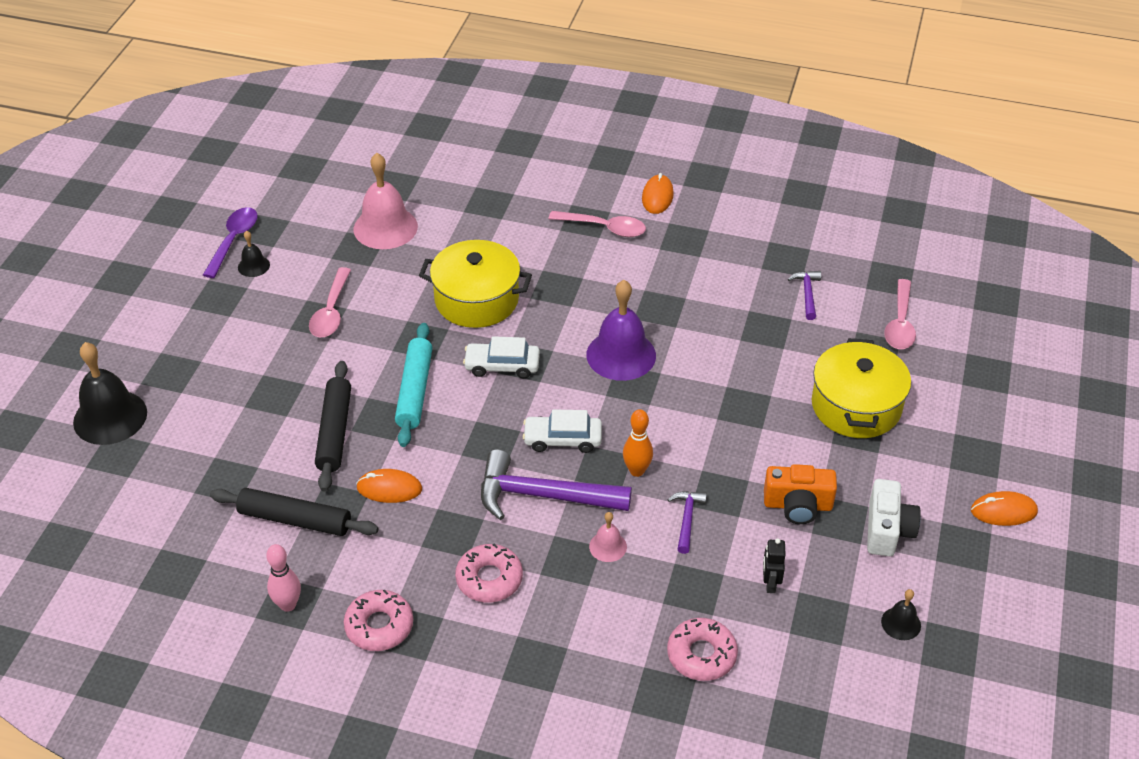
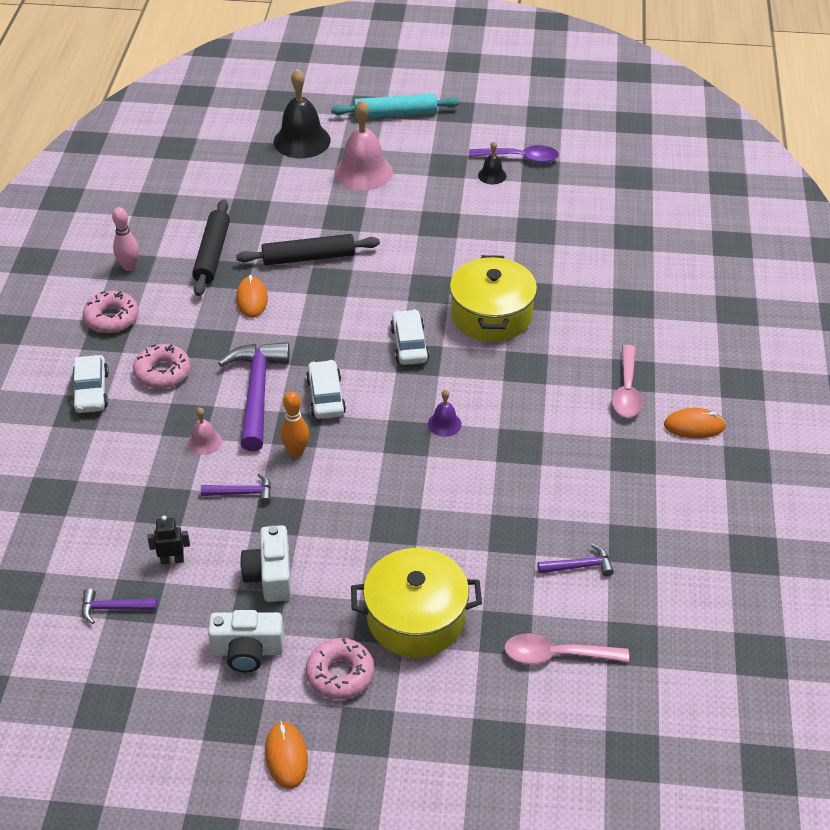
camera: 80 degrees right, 0 degrees up
pink spoon [309,267,351,337] -> none
pink bell [354,153,418,249] -> pink bell moved to [335,100,393,191]
turquoise rolling pin [395,323,433,447] -> turquoise rolling pin moved to [331,94,460,118]
purple bell [586,280,656,381] -> purple bell [428,389,462,437], size x0.48
pink donut [667,618,738,681] -> pink donut moved to [306,638,375,700]
orange camera [764,464,837,524] -> white camera [240,525,291,602]
black bell [881,589,921,640] -> none
none -> white car [72,355,109,413]
none -> purple hammer [82,589,157,624]

